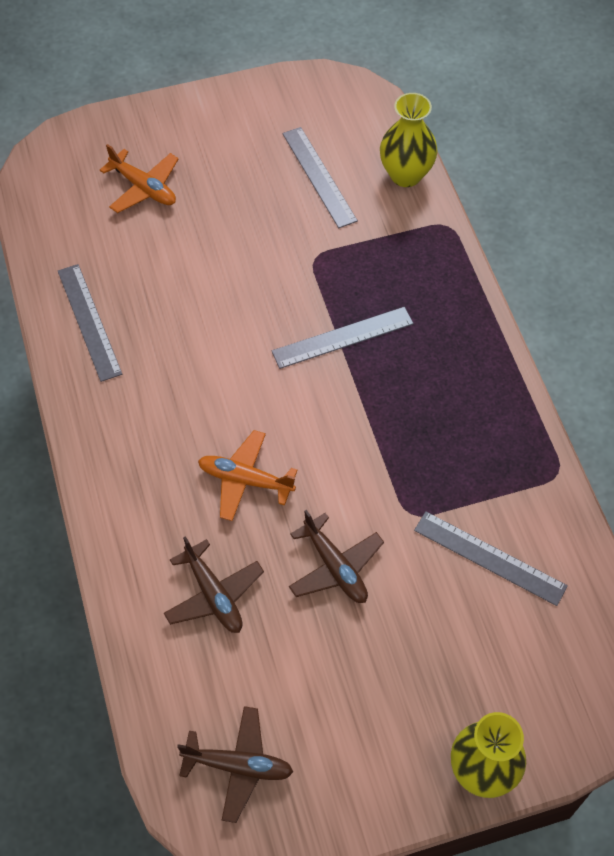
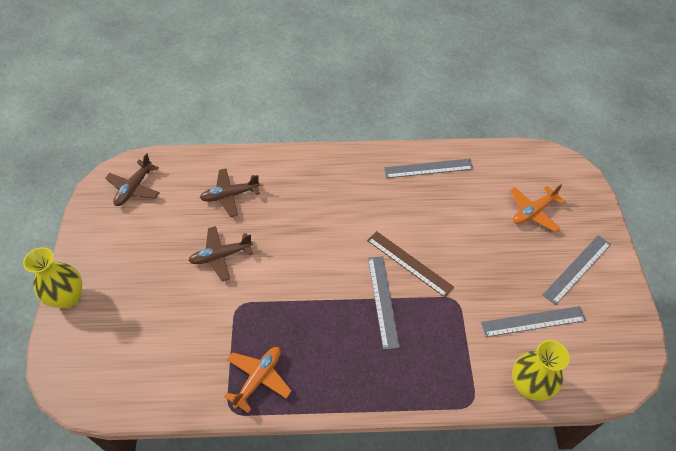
camera: 105 degrees right, 5 degrees down
orange plane [198,430,298,521] -> orange plane moved to [224,347,291,413]
grey ruler [414,512,568,606] -> grey ruler moved to [543,235,611,305]
none -> brown ruler [367,231,454,297]

